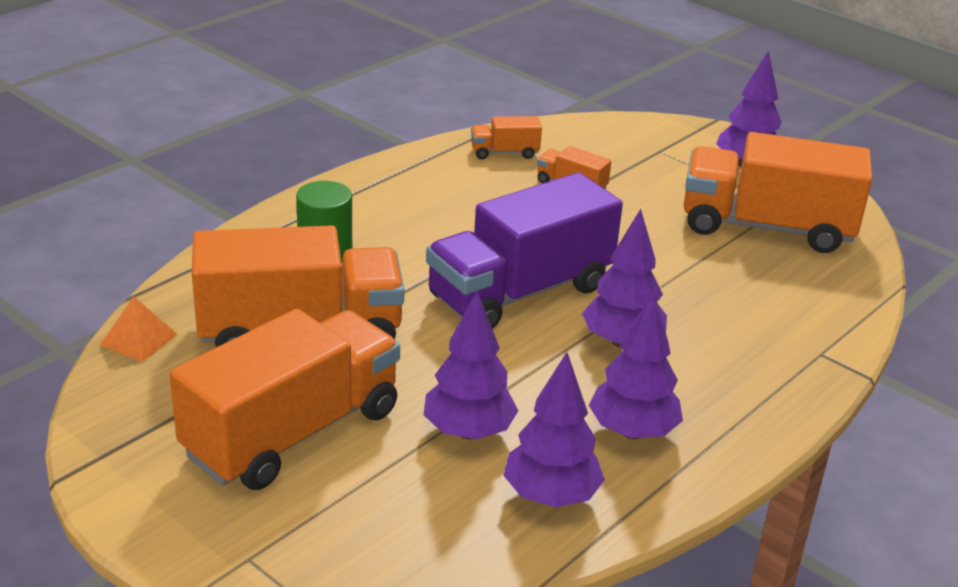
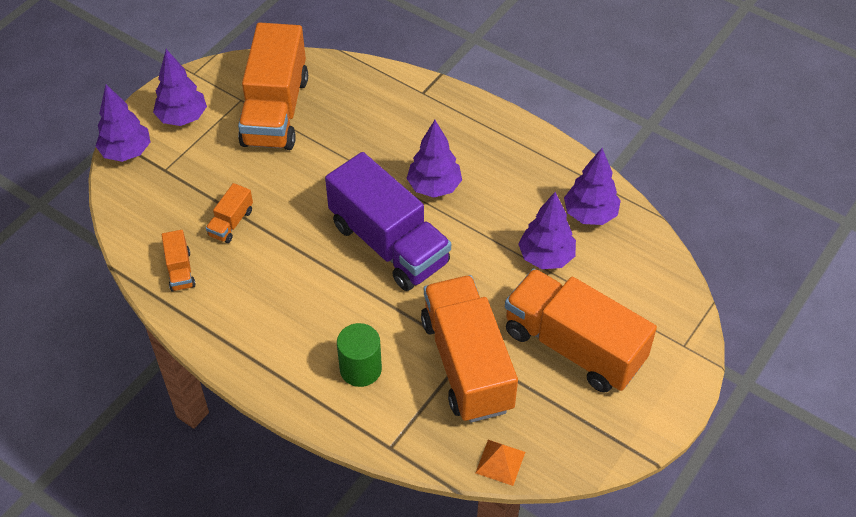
camera: 95 degrees left, 20 degrees up
purple tree [589,293,683,439] -> purple tree moved to [96,84,150,162]

